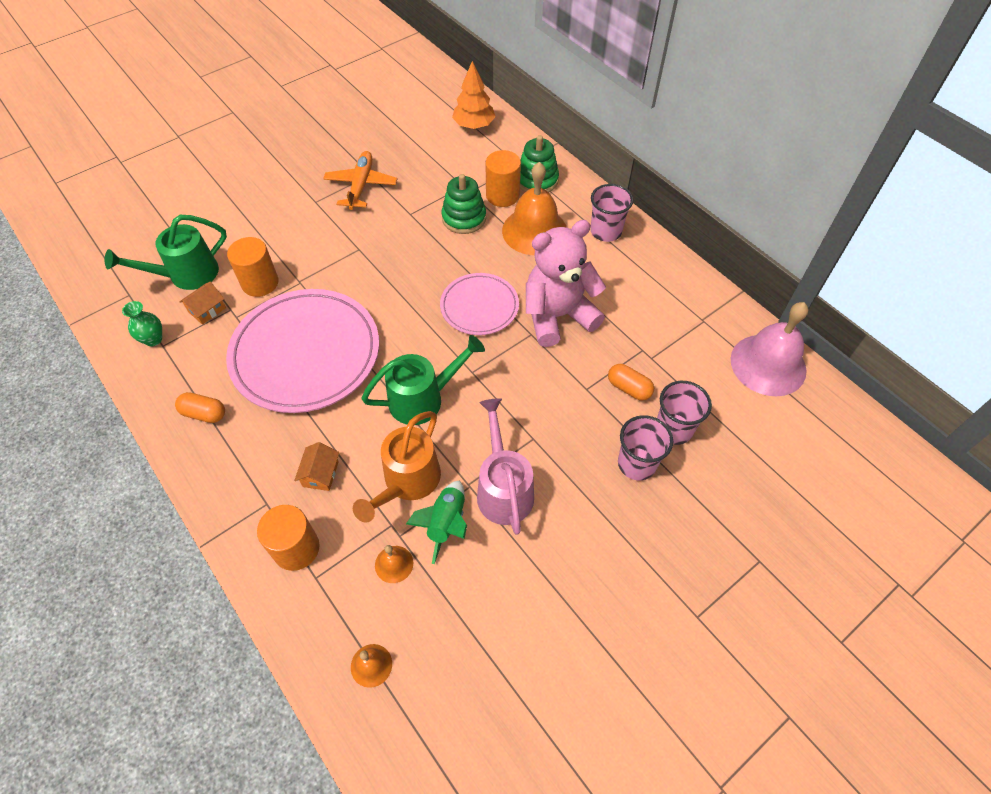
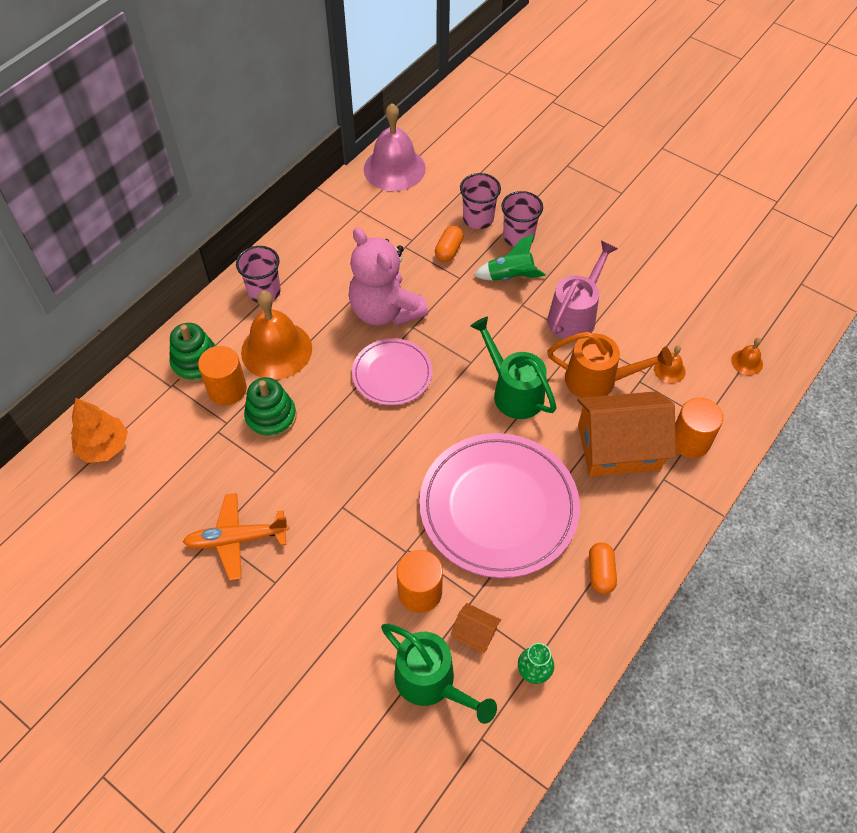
camera: 105 degrees left, 0 degrees up
orange house [294,442,339,491] -> orange house [577,391,676,477], size x2.36
green rocket [406,480,467,564] -> green rocket moved to [473,234,546,281]
pink watering can [477,398,534,535] -> pink watering can turned 150 degrees clockwise [548,241,618,341]

